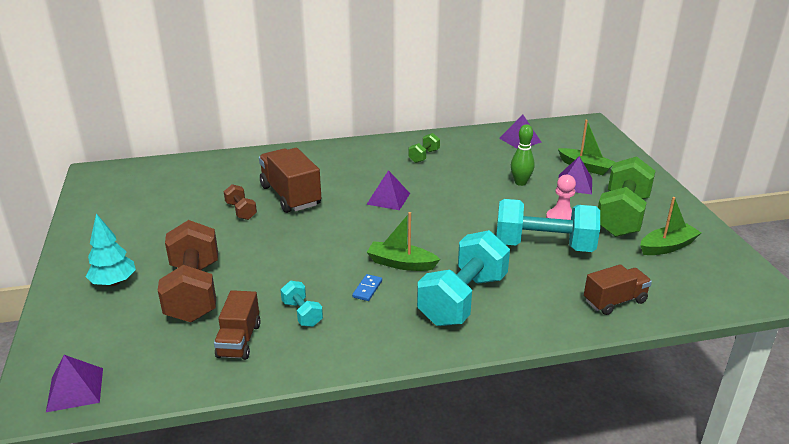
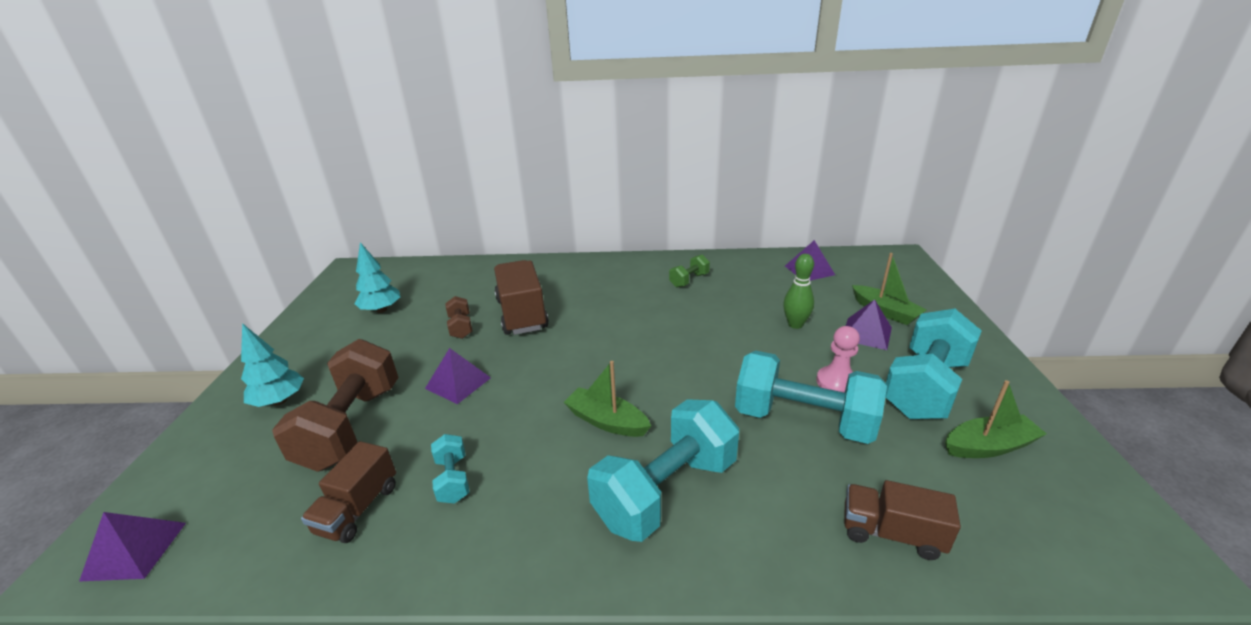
camera: 15 degrees right, 0 degrees up
blue domino [352,274,382,301] -> none
purple pyramid [366,170,410,210] -> purple pyramid moved to [425,348,491,404]
brown truck [584,264,652,315] -> brown truck turned 150 degrees counterclockwise [844,480,961,560]
green dumbbell [598,156,655,237] -> turquoise dumbbell [886,309,982,419]
none -> turquoise tree [355,242,400,313]

